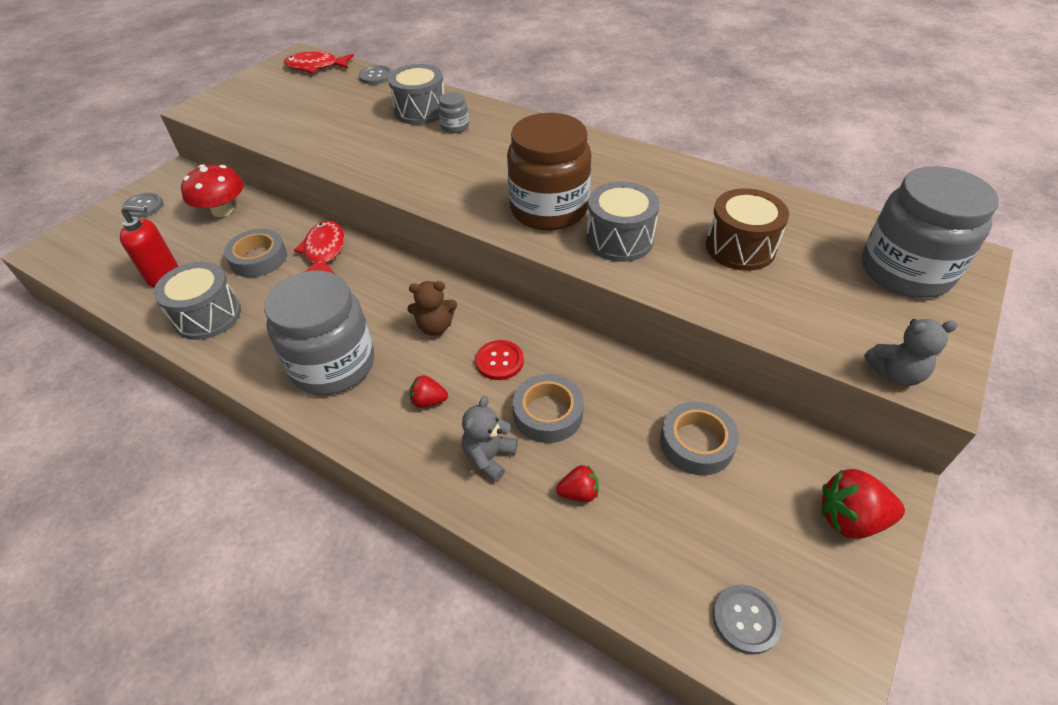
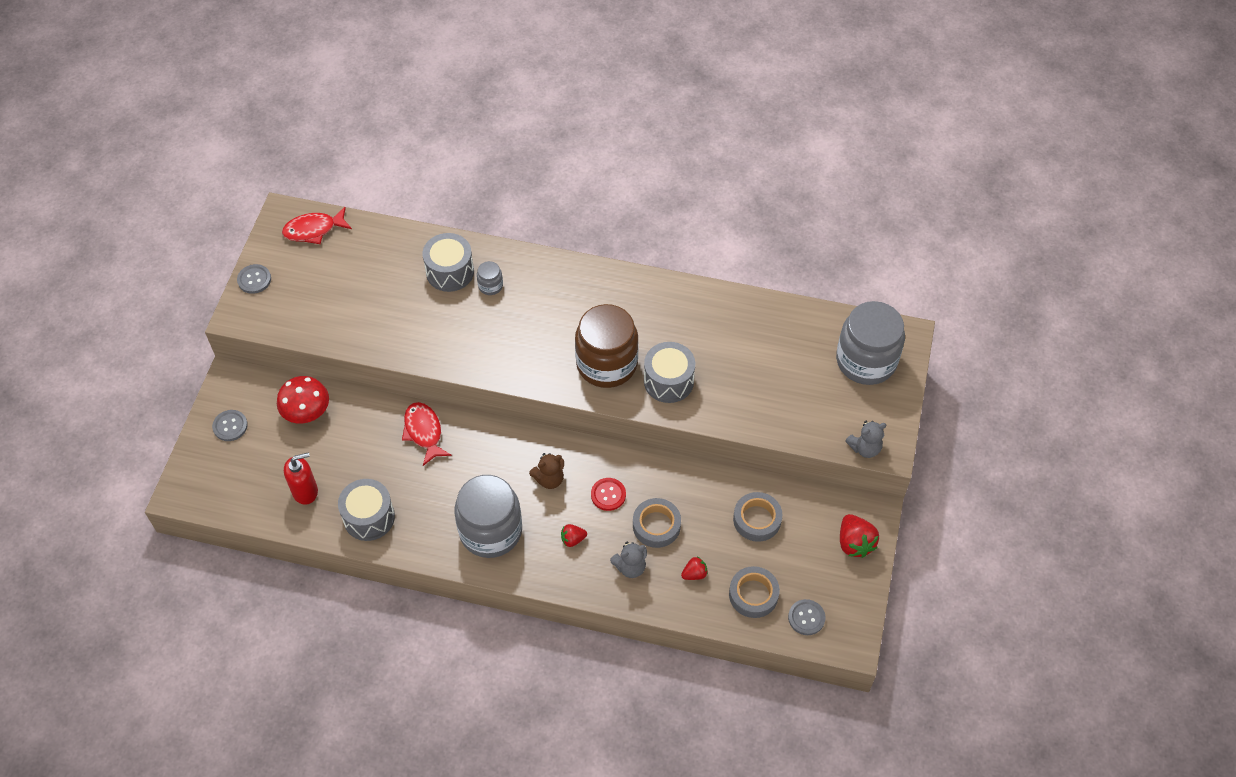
camera: 20 degrees left, 10 degrees up
grey tape [224,229,287,277] -> grey tape moved to [729,566,780,618]
grey button [358,65,392,85] -> grey button moved to [237,264,271,294]
grey teddy bear [462,396,518,482] -> grey teddy bear turned 120 degrees counterclockwise [610,542,647,578]
brown drum [706,188,789,271] -> none
red strawberry [822,469,905,539] -> red strawberry turned 90 degrees counterclockwise [840,514,879,558]

